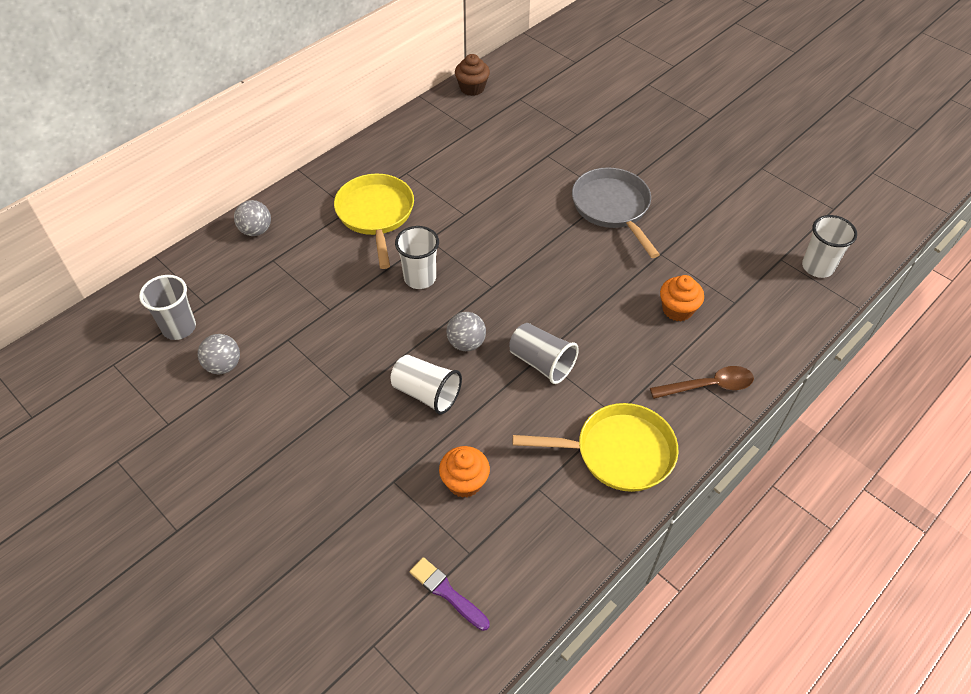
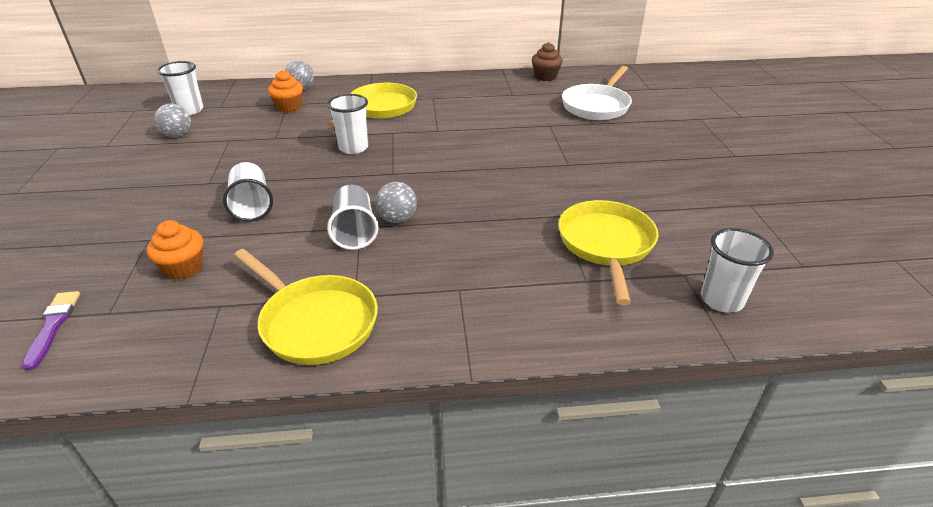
camera: 40 degrees right, 15 degrees down
grey cup [139,275,196,340] -> white cup [157,61,203,115]
grey ball [446,312,486,351] -> grey ball moved to [375,182,417,223]
grey pan [572,167,660,258] -> none
brown spoon [650,366,754,399] -> none
orange cupcake [660,275,704,321] -> orange cupcake moved to [268,70,303,112]
none -> yellow pan [558,200,659,305]
none -> white pan [562,66,632,120]

